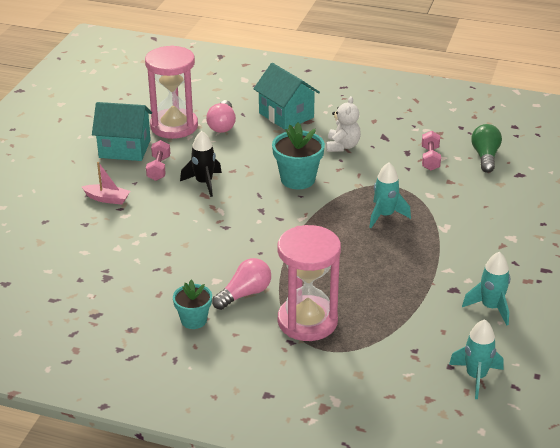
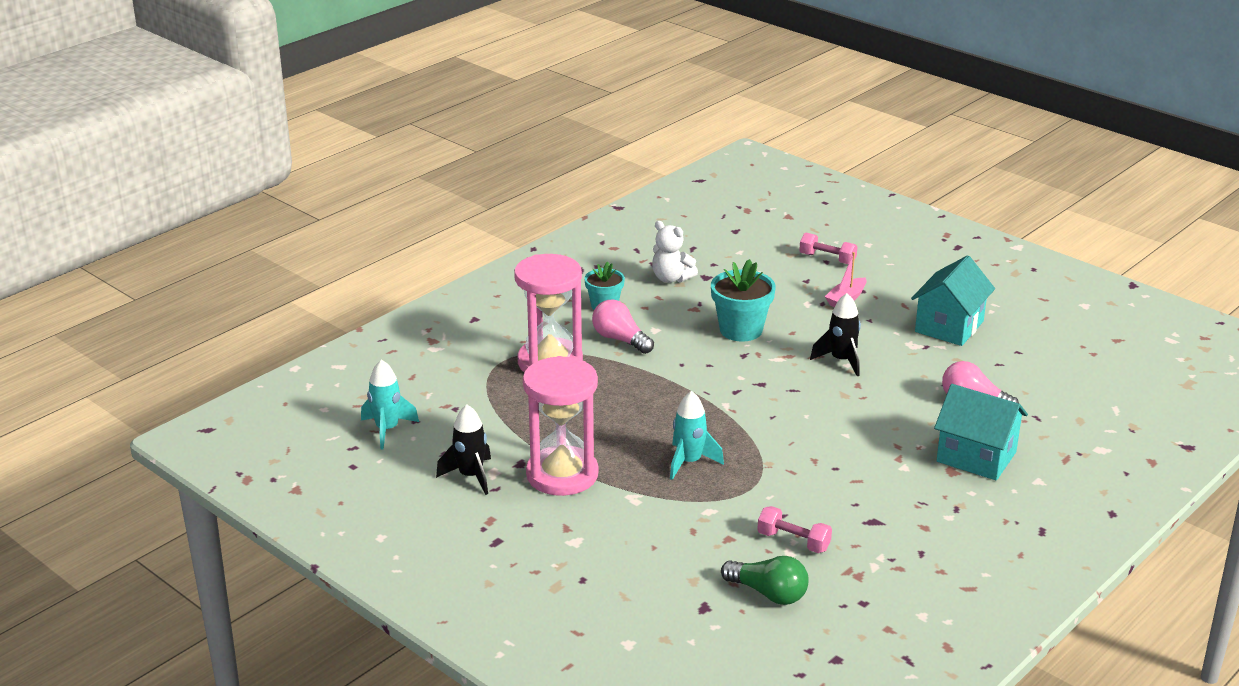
camera: 115 degrees right, 5 degrees down
pink hourglass [145,45,198,139] -> pink hourglass moved to [523,356,598,496]
pink dumbbell [146,140,170,181] -> pink dumbbell moved to [799,233,858,264]
pink light bulb [212,258,271,310] -> pink light bulb turned 150 degrees clockwise [592,300,654,354]
turquoise house [253,63,320,130] -> turquoise house turned 45 degrees clockwise [934,384,1028,481]
turquoise flower pot [272,123,325,189] -> turquoise flower pot moved to [711,259,776,342]
white teddy bear [326,96,361,152] -> white teddy bear moved to [652,221,698,283]
turquoise rocket [462,252,510,325] -> black rocket [436,404,491,495]

